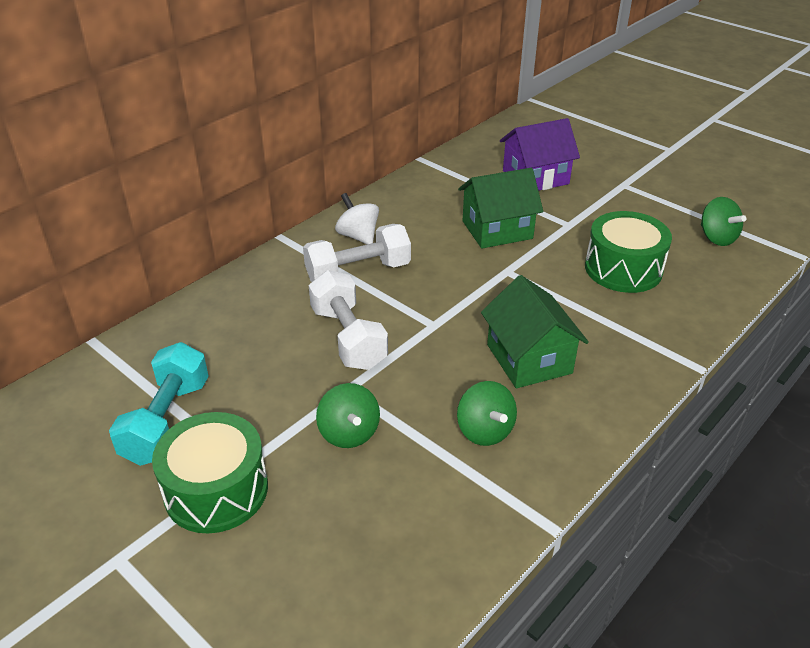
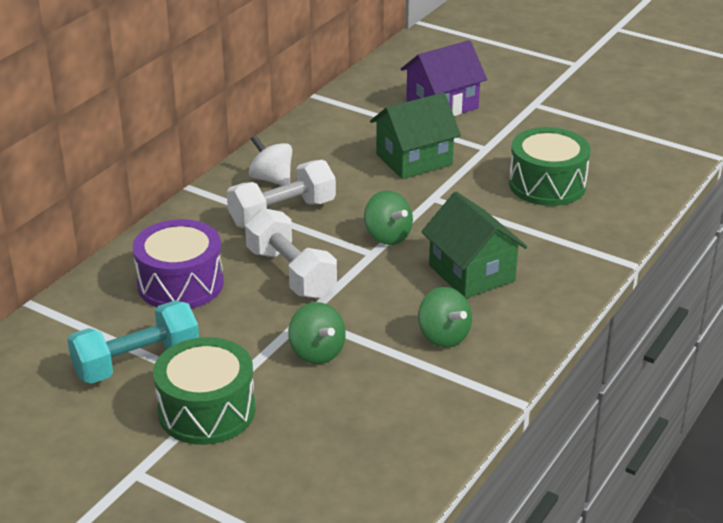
camera: 10 degrees left, 5 degrees down
turquoise dumbbell [109,342,209,466] -> turquoise dumbbell turned 60 degrees clockwise [67,301,199,384]
green spinning top [701,197,746,246] -> green spinning top moved to [364,191,413,245]
none -> purple drum [133,219,224,309]

